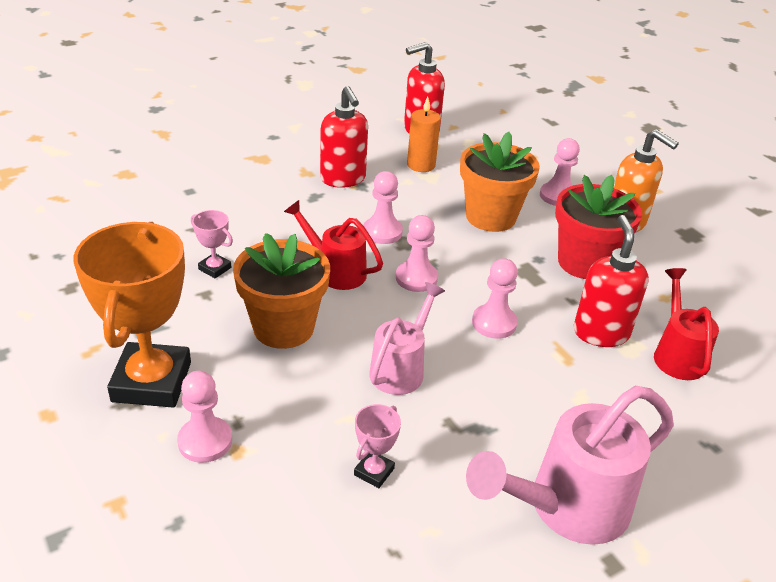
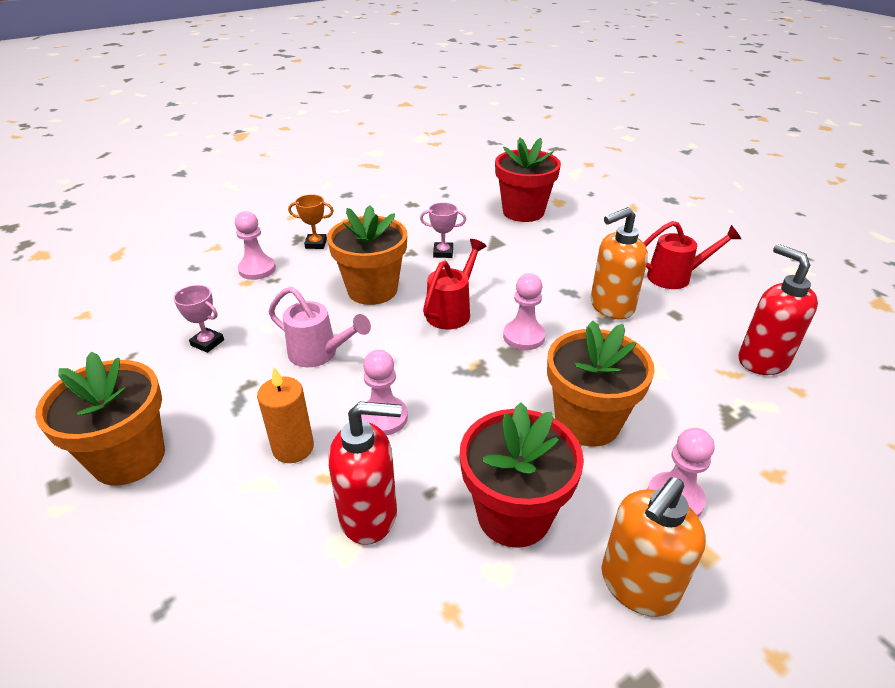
camera: 90 degrees right, 0 degrees up
orange trophy [74,222,191,408] -> orange trophy [288,194,334,249], size x0.43
pink trophy [191,210,233,279] -> pink trophy turned 60 degrees clockwise [420,202,466,258]
red soap dispenser [320,86,368,188] -> orange soap dispenser [591,207,648,319]
pink pawn [396,215,438,292] -> none
orange candle [407,97,441,172] -> orange candle moved to [257,367,314,463]
pink watering can [466,386,674,545] -> orange flower pot [35,351,165,486]
red watering can [654,268,719,380] -> red watering can moved to [644,221,741,289]
none -> red flower pot [495,138,561,222]

